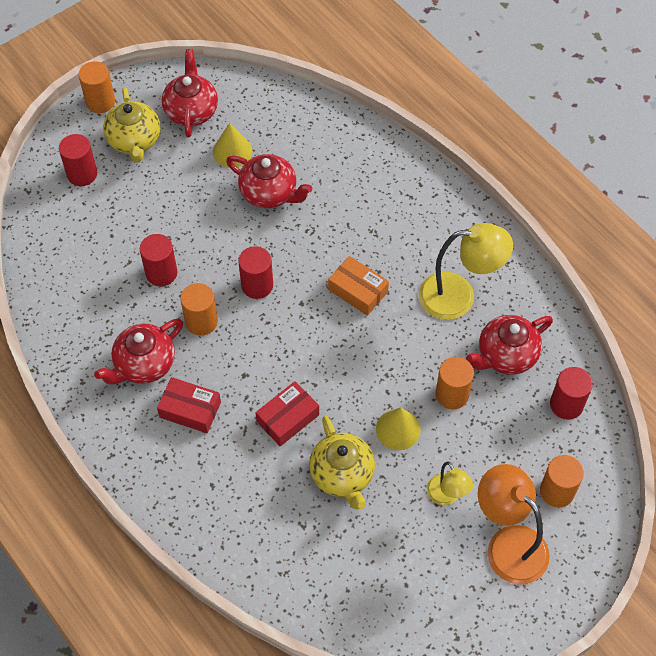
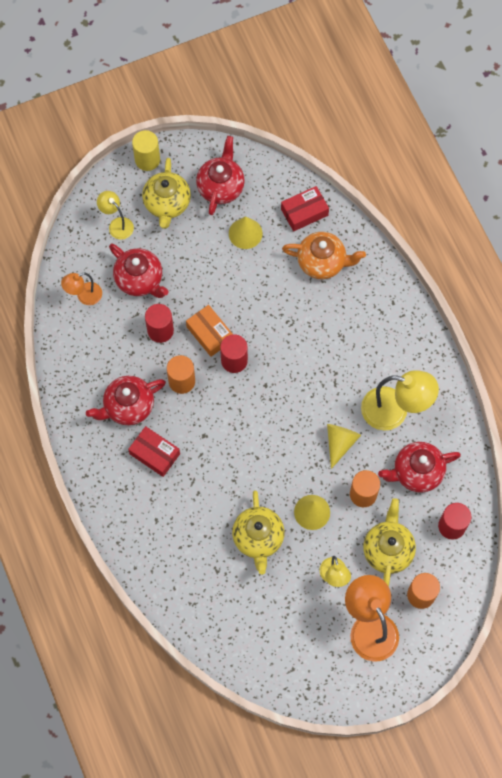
camera: 15 degrees right, 10 degrees up
red cylinder [59,134,97,186] -> yellow lamp [97,191,134,240]
orange cylinder [79,61,115,113] -> yellow cylinder [132,130,160,171]
red teapot [226,154,312,208] -> red teapot moved to [109,244,168,298]
red box [255,381,319,446] -> red box moved to [281,186,329,232]
orange box [328,256,389,316] -> orange box moved to [186,305,233,357]
none -> orange lamp [61,272,102,305]
none -> orange teapot [282,232,366,279]
none -> yellow cone [327,424,361,469]
none -> yellow teapot [363,498,416,587]

